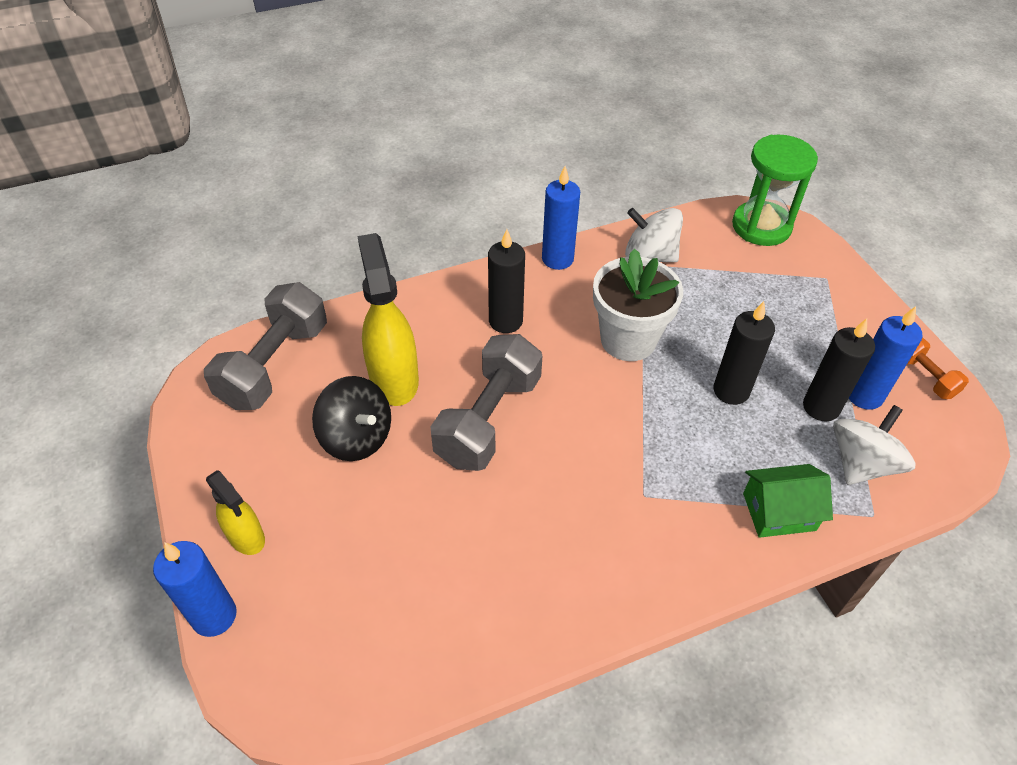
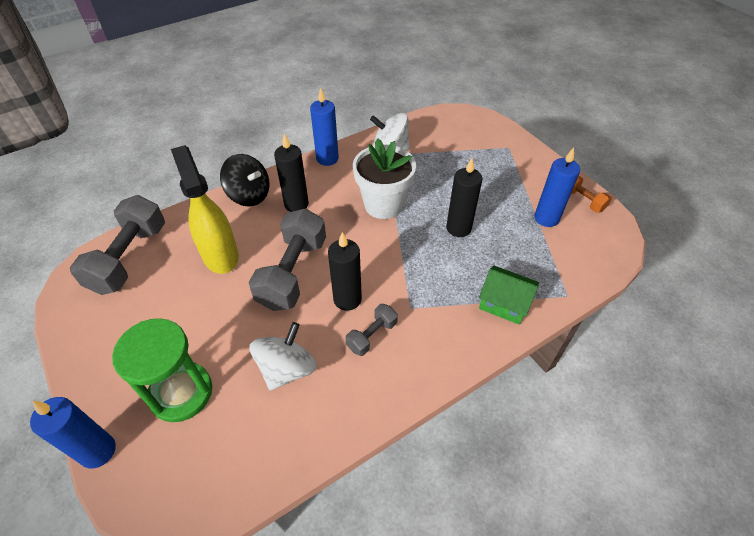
camera: 10 degrees left, 0 degrees up
yellow spray bottle [206,470,265,555] -> none
black spinning top [312,376,391,461] -> black spinning top moved to [220,154,269,207]
green hourglass [732,135,818,246] -> green hourglass moved to [112,318,212,422]
green house [743,464,833,538] -> green house turned 45 degrees clockwise [479,266,539,325]
black candle [803,318,875,421] -> black candle moved to [328,232,362,311]
white spinning top [833,405,915,485] -> white spinning top moved to [250,322,317,391]
none -> grey dumbbell [345,304,398,356]

